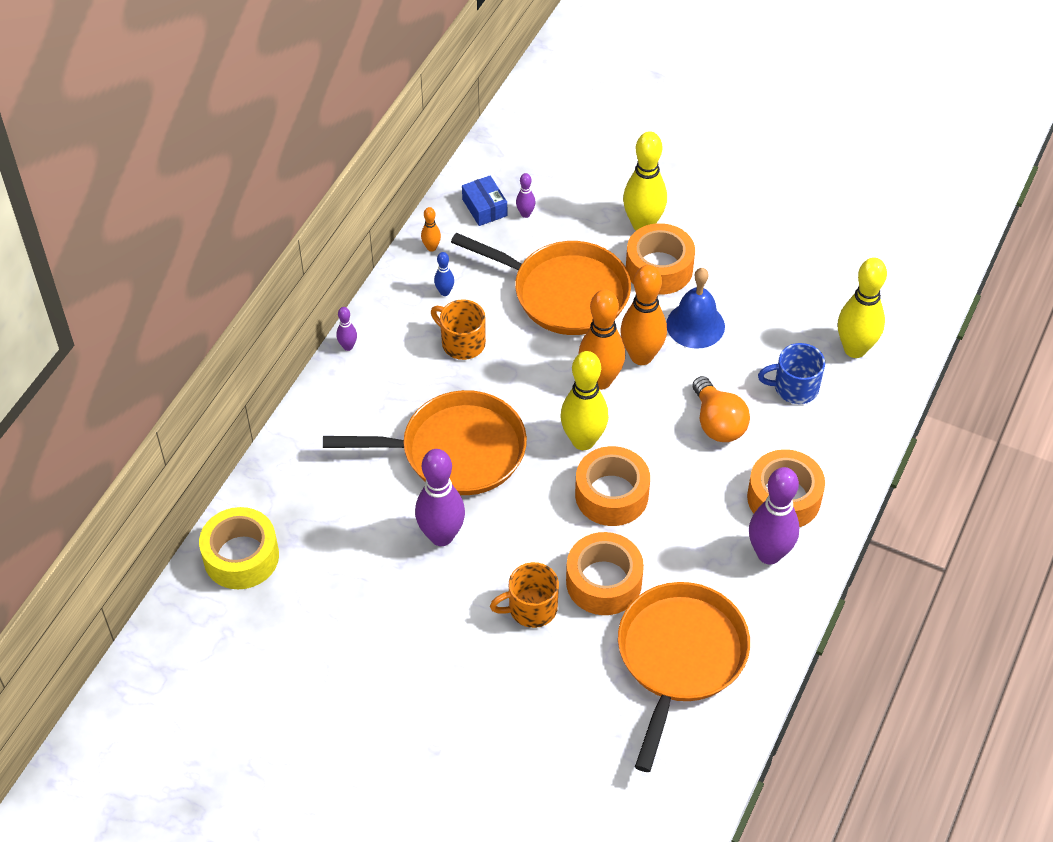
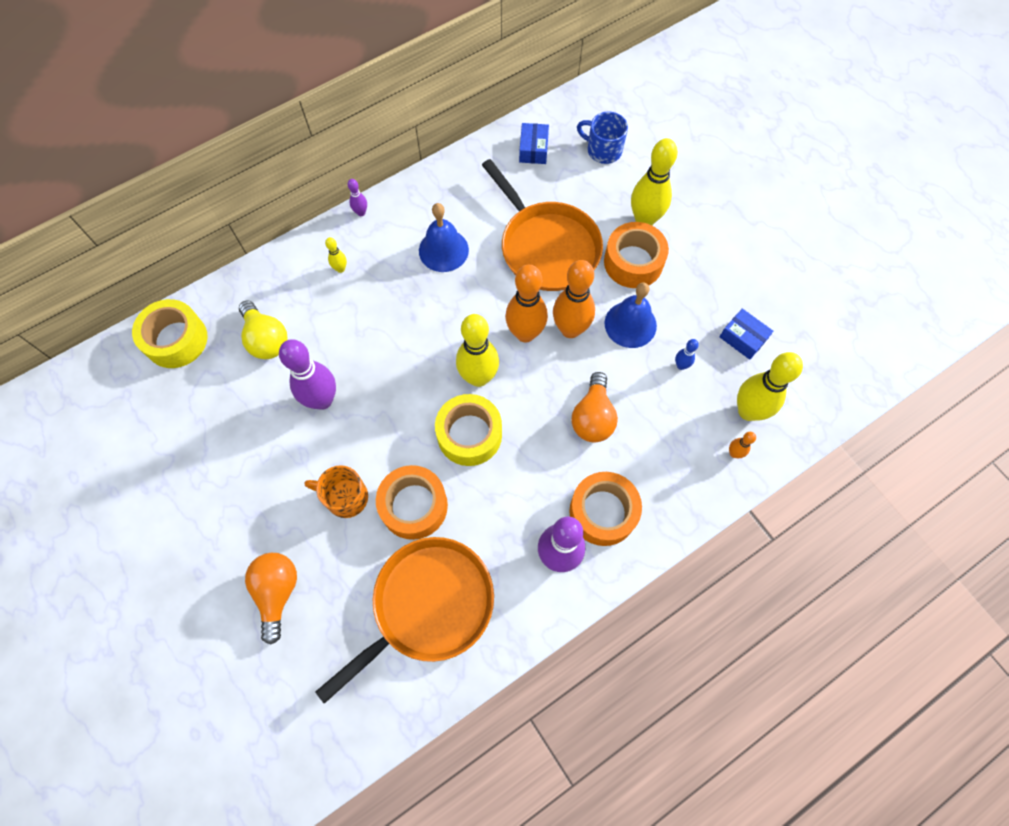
camera: 30 degrees right, 15 degrees up
orange pan [323,390,527,495] -> none
orange bowling pin [421,207,441,252] -> orange bowling pin moved to [729,432,756,458]
orange mug [431,299,486,360] -> blue bell [419,203,469,272]
blue bowling pin [434,252,454,296] -> blue bowling pin moved to [675,339,699,370]
purple bowling pin [516,173,535,218] -> none
orange tape [575,446,650,526] -> yellow tape [435,394,502,466]
blue mug [758,343,825,404] -> blue mug moved to [577,111,628,164]
none -> yellow light bulb [239,300,288,359]
none -> orange light bulb [245,553,297,644]
none -> yellow bowling pin [325,237,347,273]
none -> blue box [719,308,773,360]

